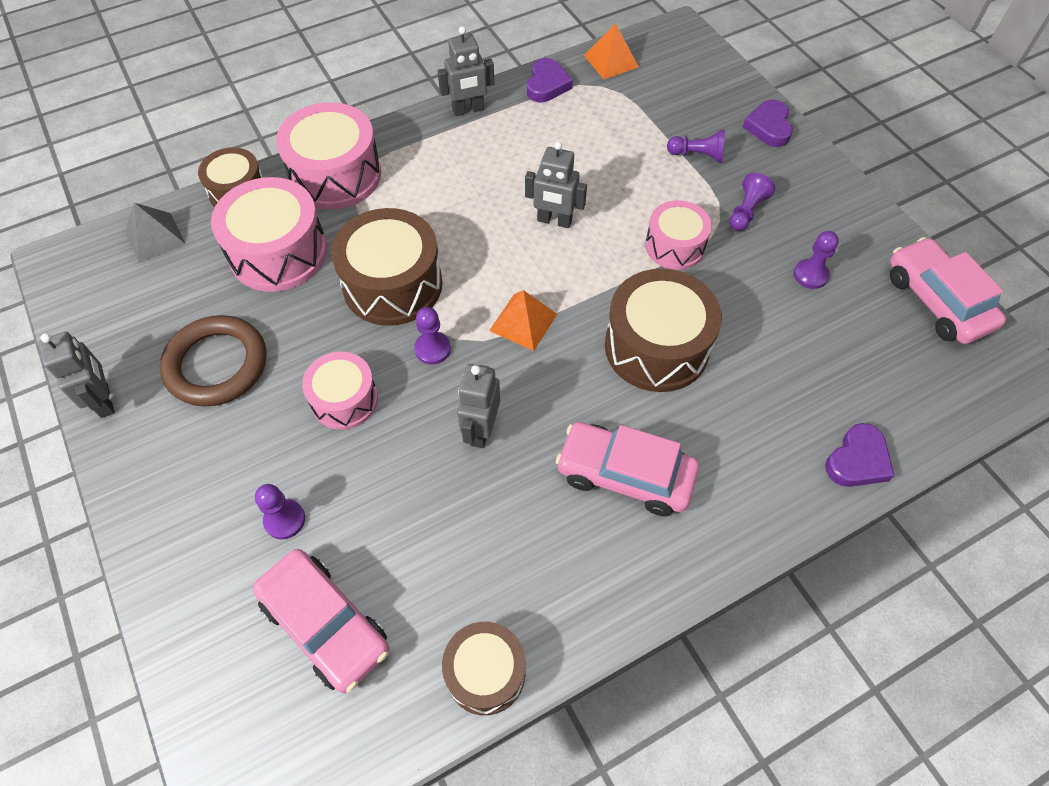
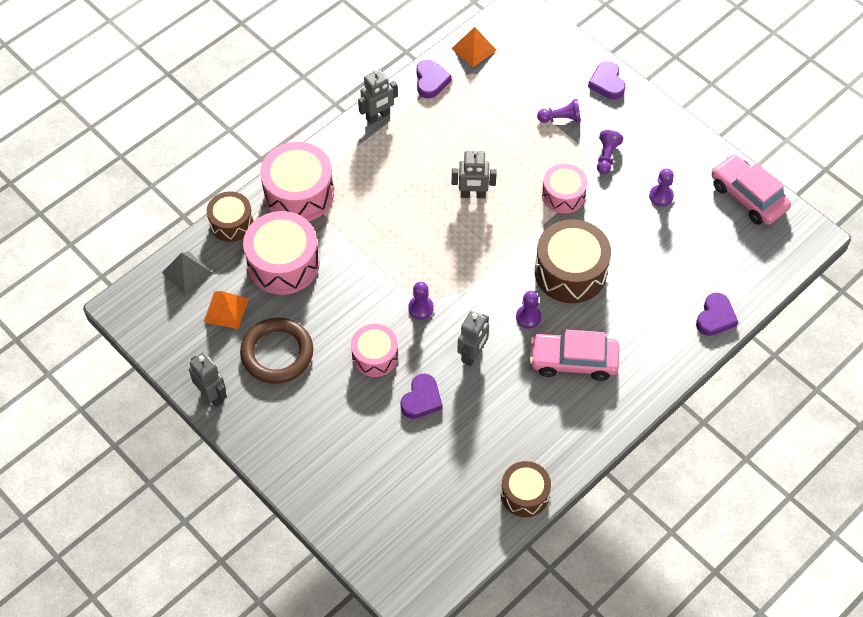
camera: 15 degrees left, 0 degrees up
pink car [253,549,389,693] -> none
purple pawn [255,484,305,540] -> purple pawn moved to [516,291,542,329]
brown drum [331,208,443,326] -> none
grey robot [457,364,500,448] -> grey robot turned 150 degrees counterclockwise [457,311,489,366]
orange pyramid [489,290,557,351] -> orange pyramid moved to [204,291,249,329]
none -> purple heart [400,374,442,419]

